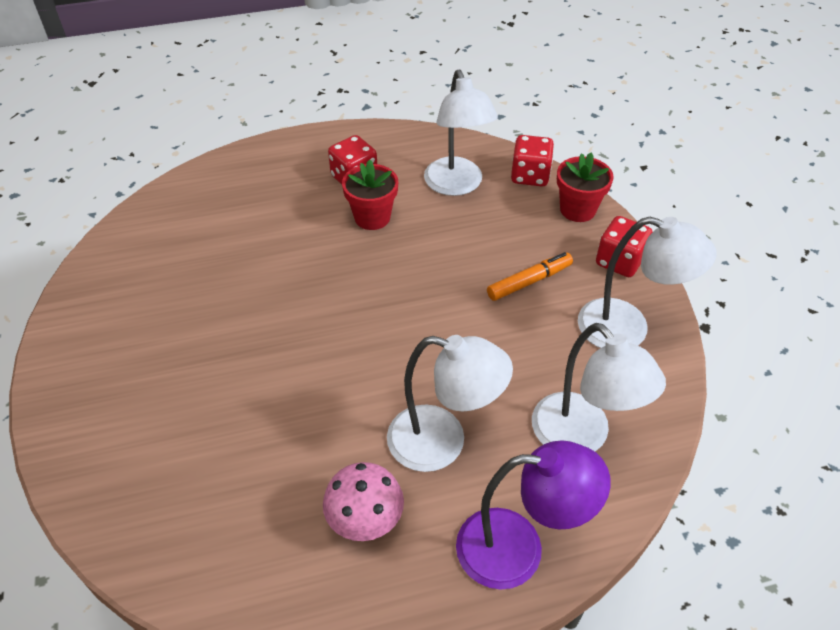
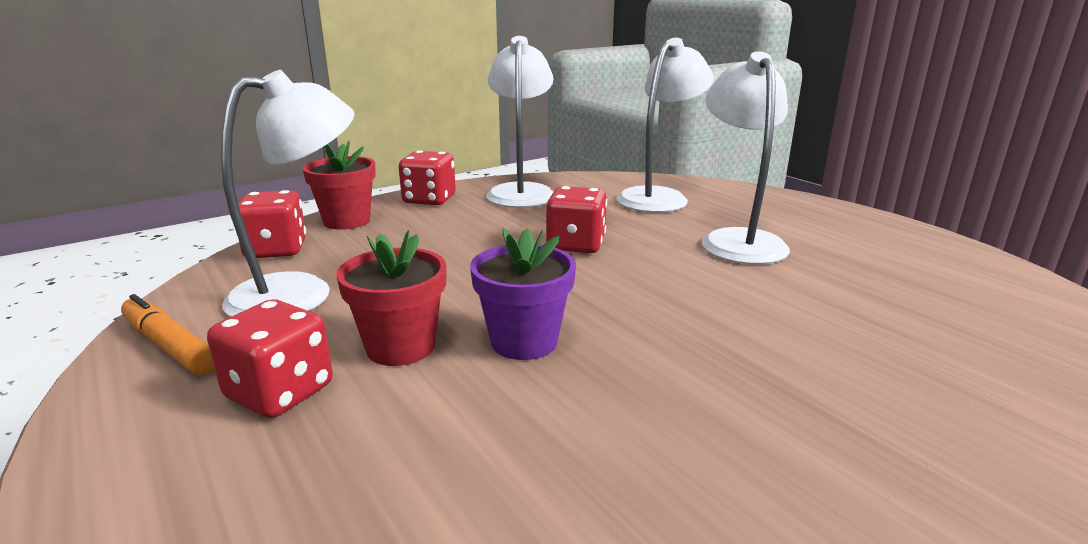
camera: 110 degrees left, 25 degrees down
pink mushroom [323,462,404,541] -> none
purple lamp [456,440,611,590] -> none
orange marker [487,252,573,301] -> orange marker moved to [121,294,214,375]
none -> purple flower pot [470,228,576,360]
none -> red dice [546,186,607,253]

